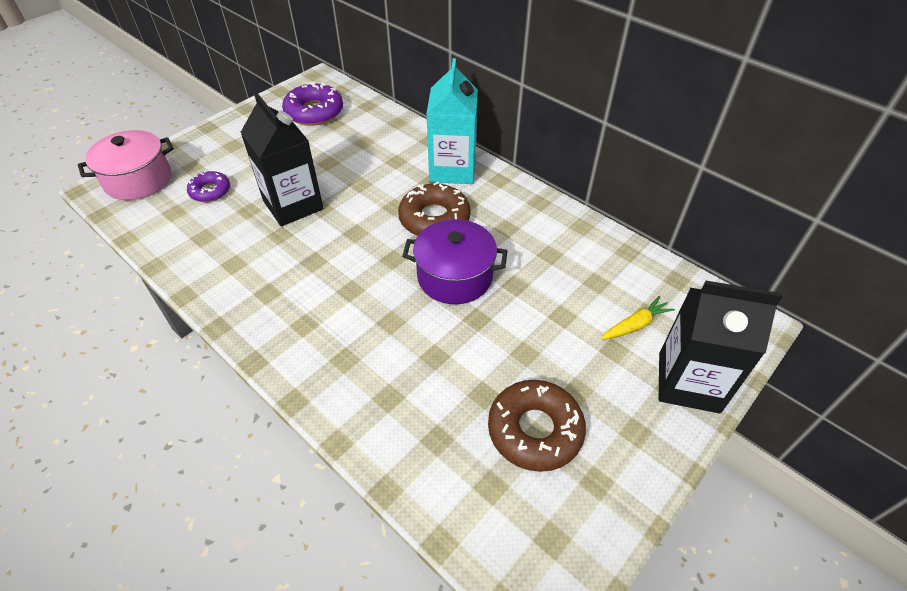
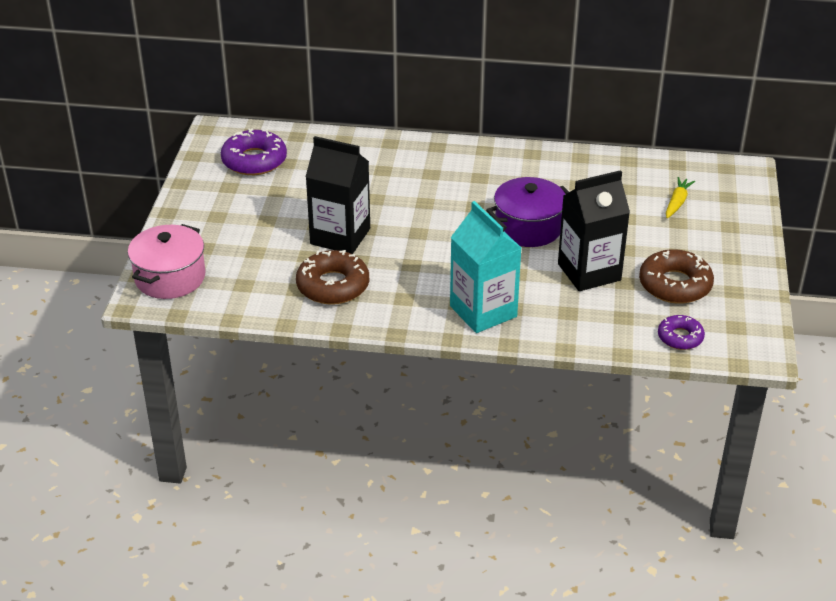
camera: 35 degrees left, 10 degrees down
purple donut [187,170,230,202] -> purple donut moved to [658,315,705,350]
brown donut [398,181,471,236] -> brown donut moved to [296,250,369,305]
turquoise carton [427,58,478,184] -> turquoise carton moved to [450,201,521,333]
black carton [659,281,783,413] -> black carton moved to [558,170,630,291]

